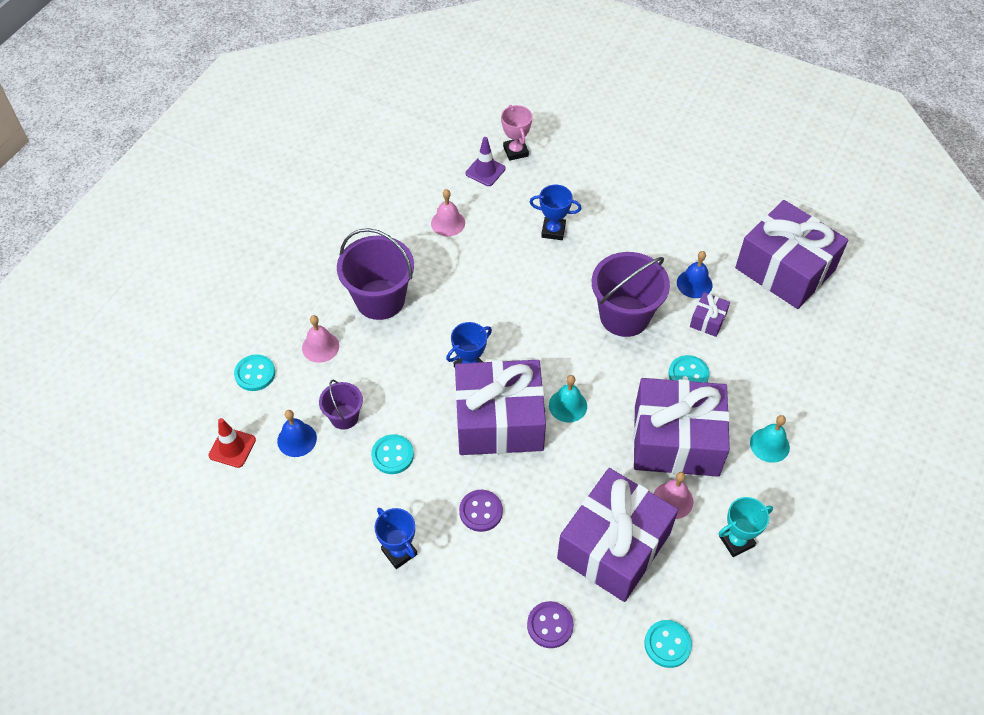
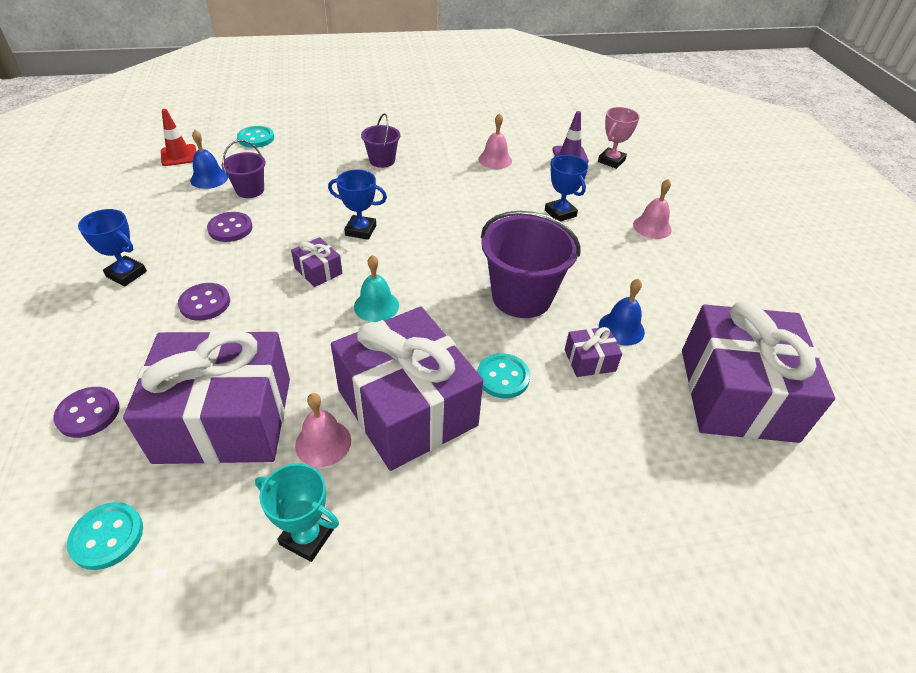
camera: 50 degrees right, 10 degrees down
pink bell [302,315,339,363] -> pink bell moved to [633,179,672,239]
purple bucket [337,228,414,320] -> purple bucket [361,113,400,168], size x0.54
turquoise button [371,434,414,474] -> purple button [207,212,252,242]
blue trophy [375,508,417,569] -> blue trophy turned 75 degrees counterclockwise [78,209,147,286]
purple gift [455,360,546,455] -> purple gift [291,237,342,287], size x0.41
turquoise bell [750,415,790,463] -> none

